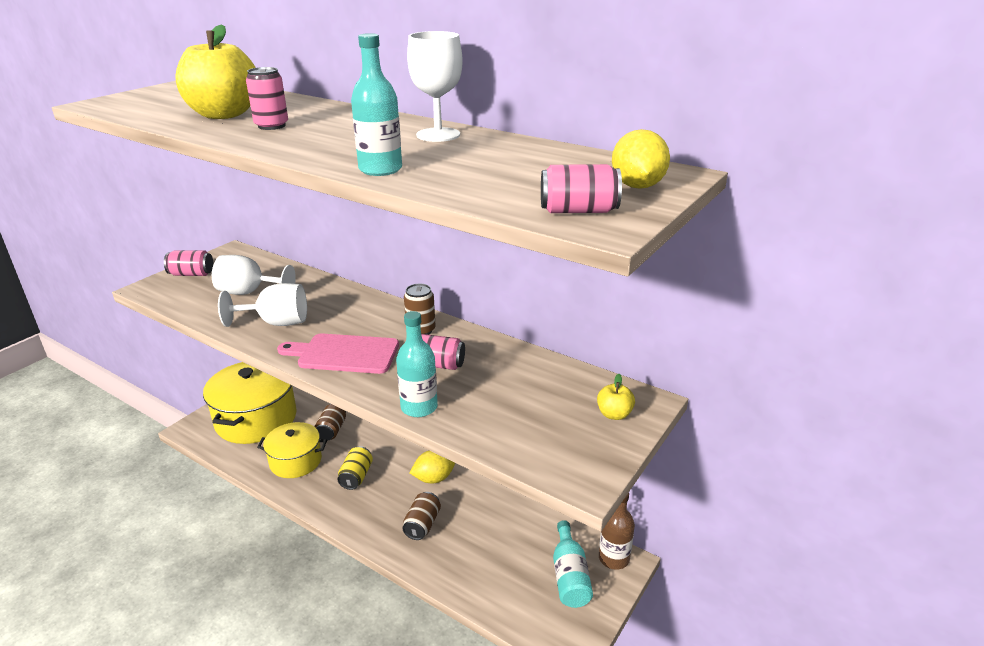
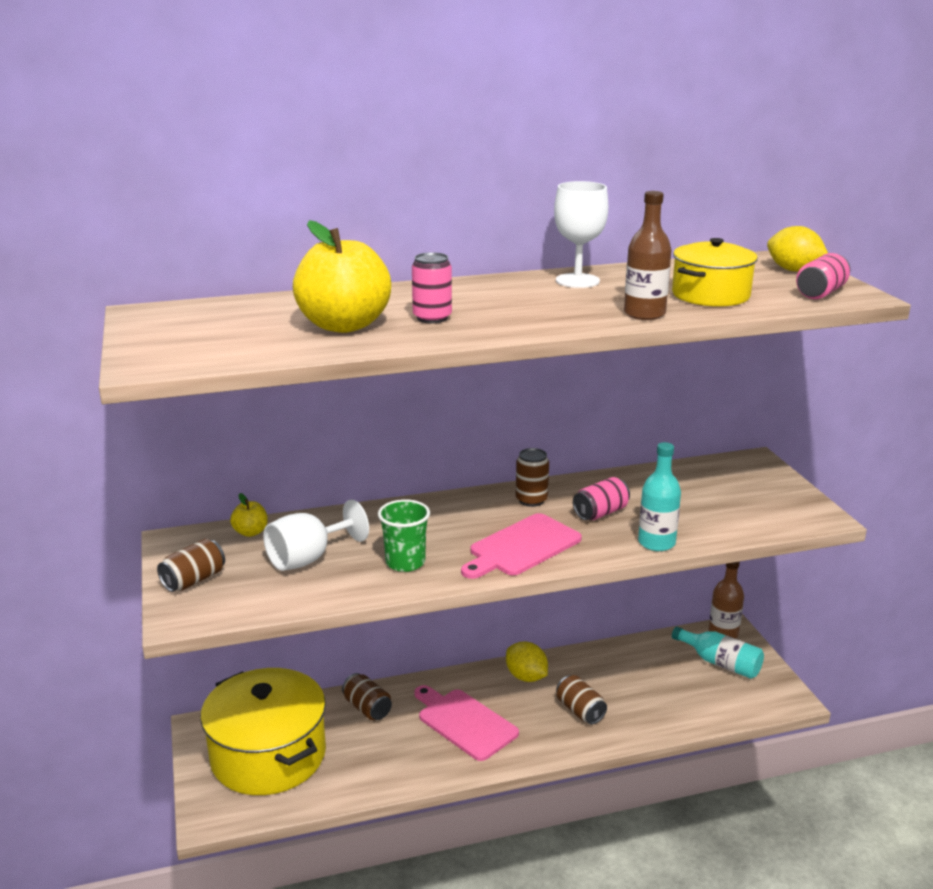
camera: 50 degrees left, 5 degrees down
pink can [164,250,213,276] -> brown can [157,539,225,592]
white goblet [218,283,307,327] -> green cup [378,499,430,572]
yellow pot [257,422,327,478] -> yellow pot moved to [672,238,758,307]
yellow can [337,446,373,490] -> pink cutting board [414,685,519,761]
turquoise bottle [351,33,402,176] -> brown bottle [624,191,671,320]
yellow lemon [410,451,455,483] -> yellow lemon turned 60 degrees counterclockwise [506,642,548,682]
yellow apple [597,374,635,420] -> yellow apple moved to [230,493,268,537]

